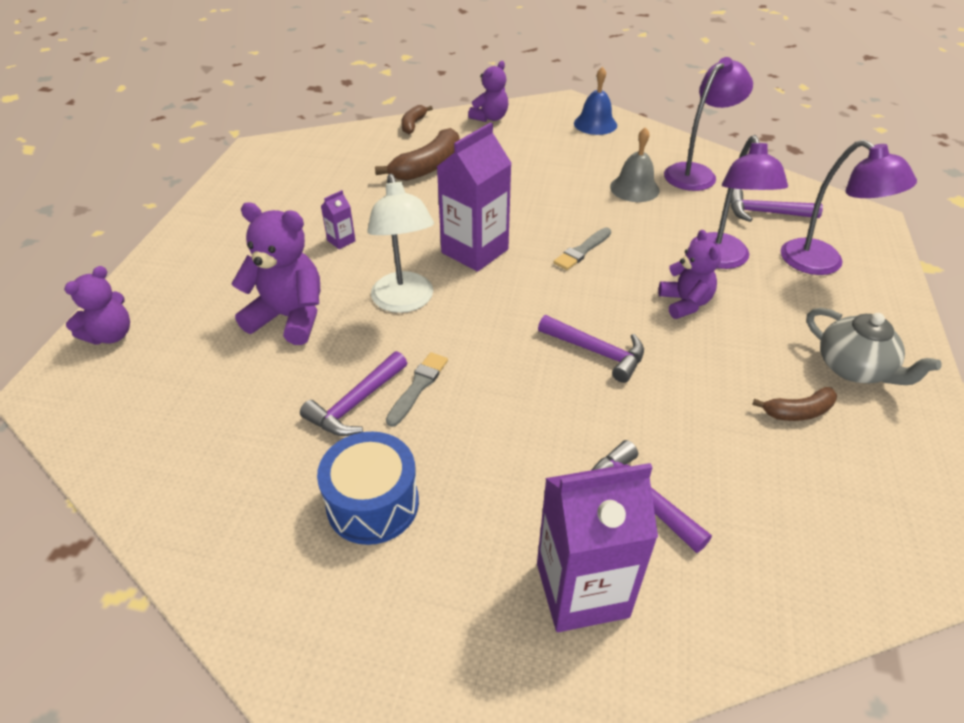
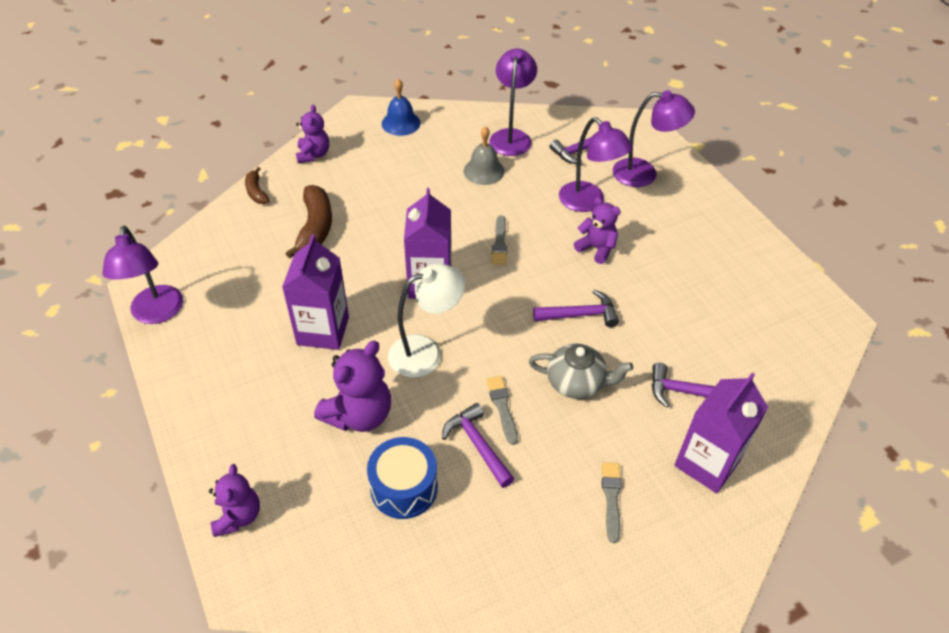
camera: 40 degrees left, 5 degrees up
purple teddy bear [231,202,320,345] -> purple teddy bear turned 150 degrees clockwise [314,341,391,432]
purple hammer [300,351,407,436] -> purple hammer turned 150 degrees clockwise [442,403,514,488]
blue drum [317,432,419,545] -> blue drum moved to [367,437,438,519]
purple carton [321,190,356,249] -> purple carton [282,234,349,350], size x2.33
white lamp [367,173,434,313] -> white lamp turned 60 degrees counterclockwise [388,264,465,377]
brown banana [752,387,837,421] -> none
grey teapot [807,308,942,385] -> grey teapot moved to [529,343,633,399]
none -> purple lamp [102,226,183,324]
none -> grey brush [602,462,622,543]

